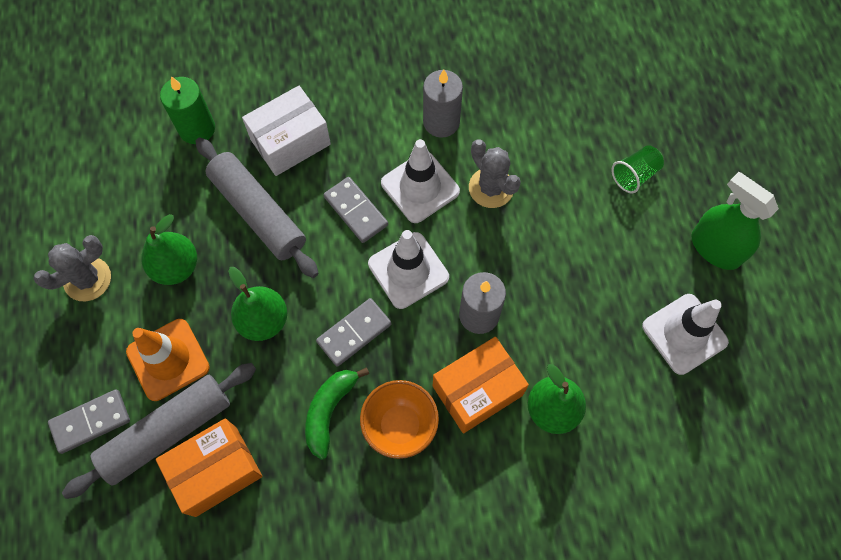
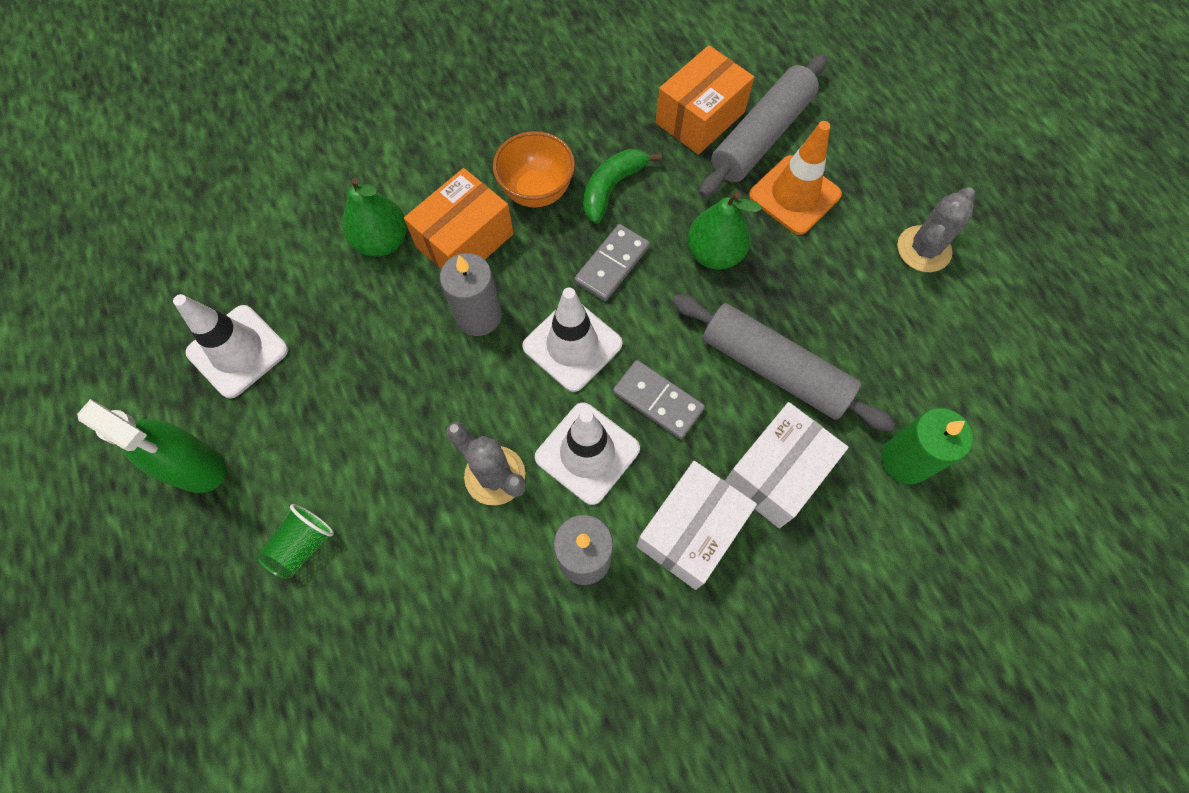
camera: 165 degrees right, 0 degrees up
grey domino [48,390,130,454] -> none
green pear [141,214,197,285] -> none
green banana [305,367,369,460] -> green banana turned 150 degrees counterclockwise [583,149,662,224]
none -> white box [637,461,757,590]

